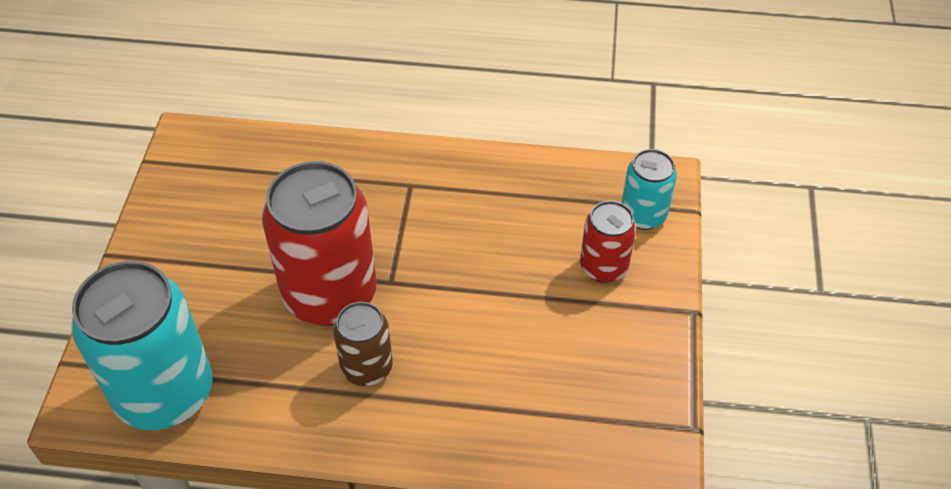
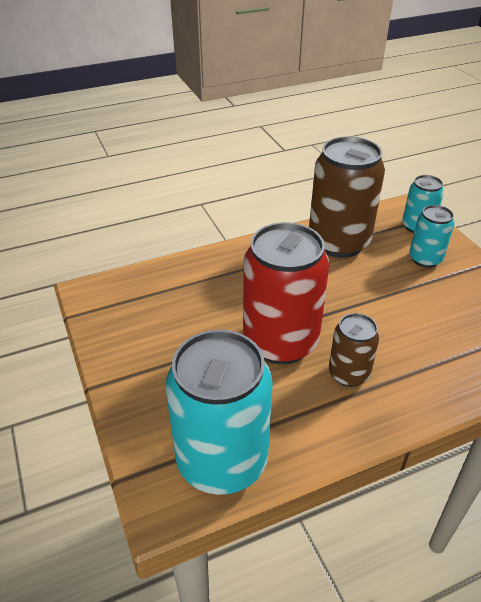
camera: 30 degrees left, 10 degrees down
red can [580,201,636,283] -> turquoise can [409,205,454,268]
none -> brown can [309,136,385,258]

